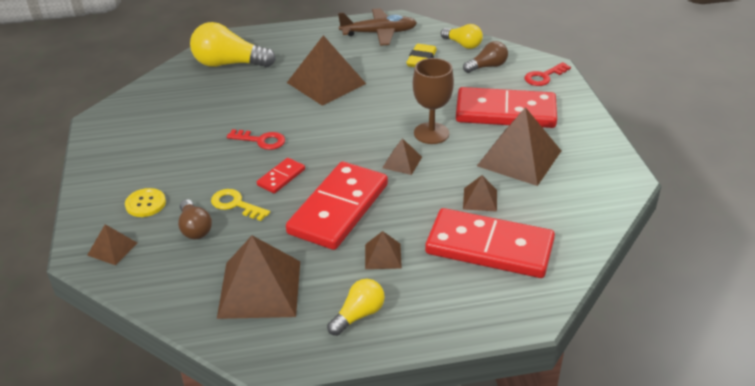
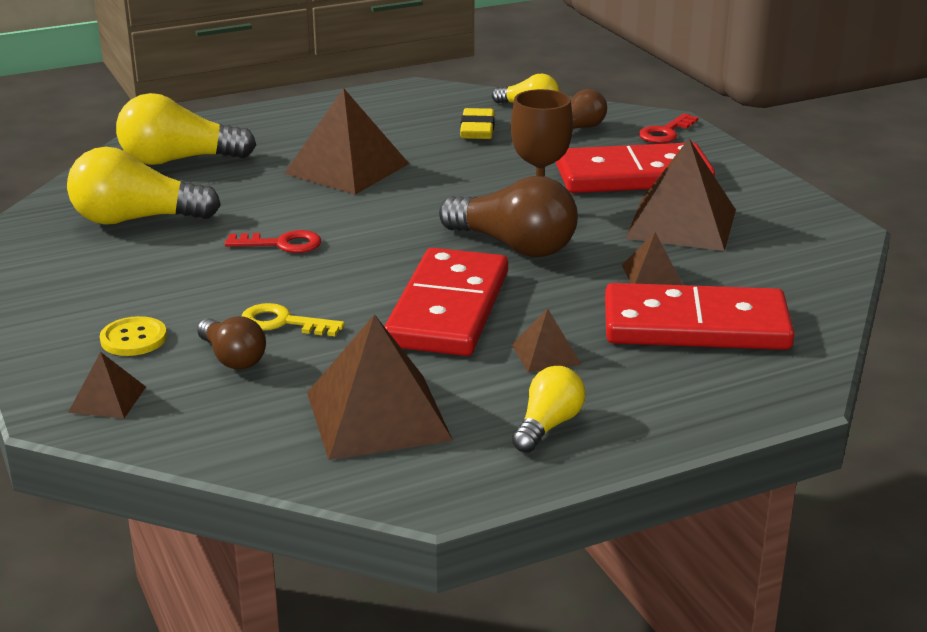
camera: 15 degrees left, 10 degrees down
red domino [257,158,305,194] -> none
brown plane [338,8,417,46] -> none
brown pyramid [382,138,422,175] -> brown light bulb [439,176,578,257]
none -> yellow light bulb [67,147,221,225]

